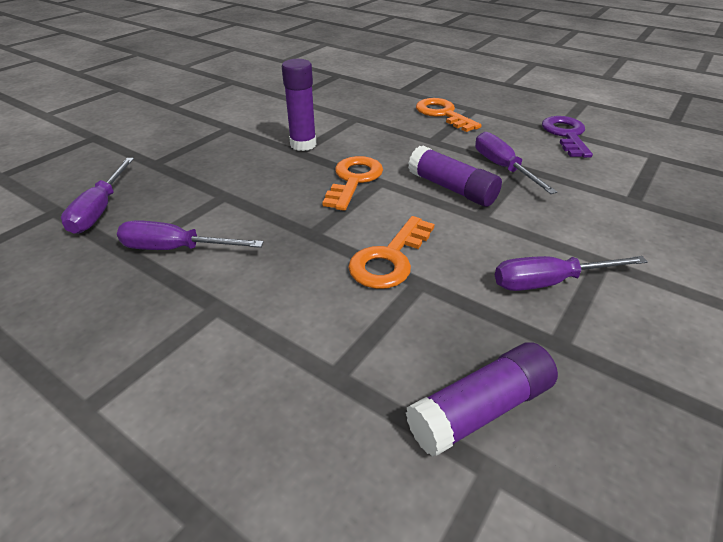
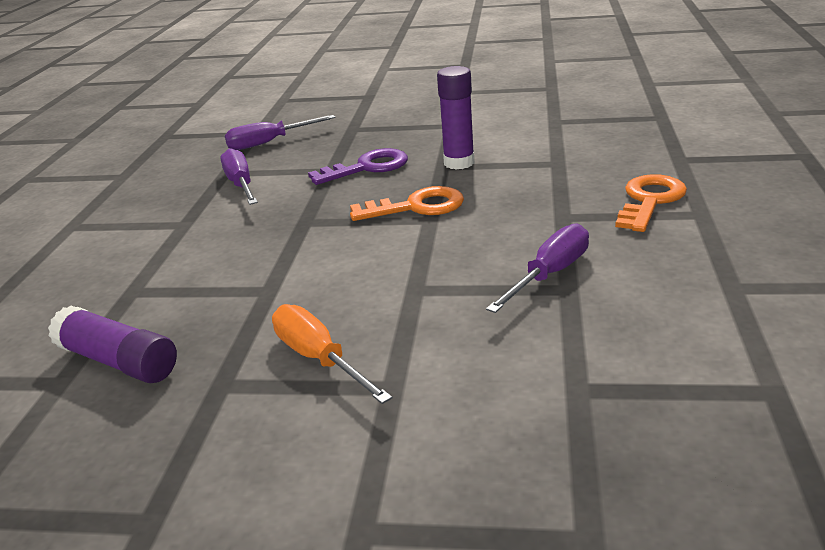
camera: 65 degrees right, 10 degrees down
orange key [348,216,435,289] -> none
purple glue stick [408,146,502,207] -> none
purple screwdriver [495,256,648,291] -> orange screwdriver [272,304,392,404]
purple key [542,116,593,158] -> purple key moved to [308,148,408,185]

